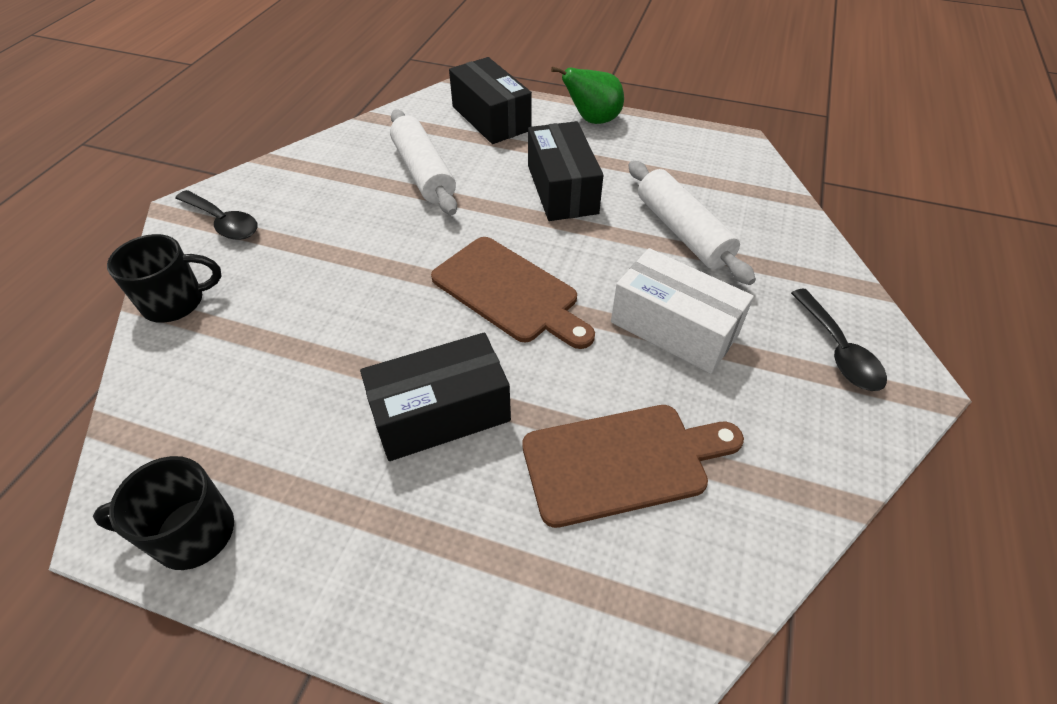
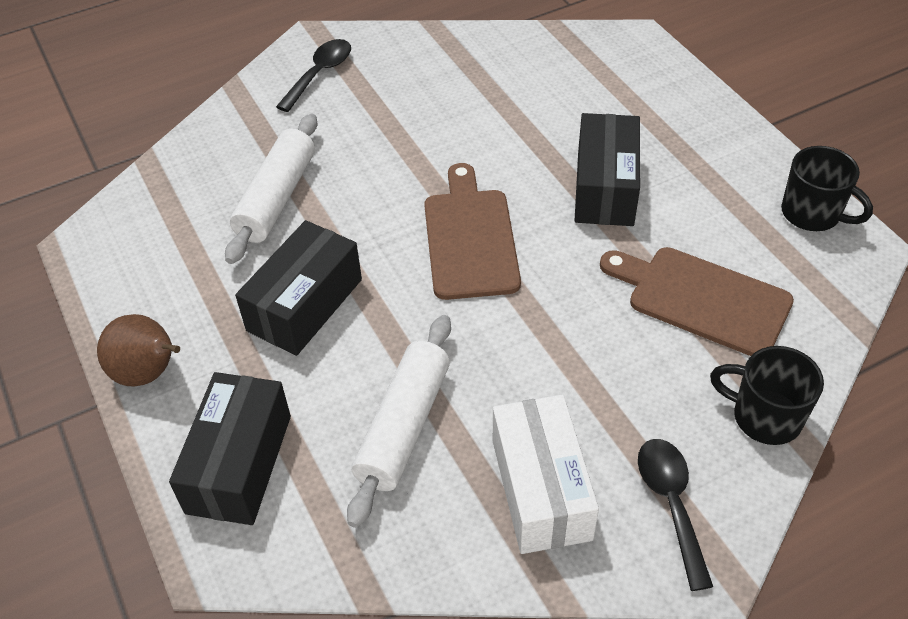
camera: 135 degrees left, 0 degrees up
black box [360,332,511,461] -> black box turned 75 degrees clockwise [574,113,640,226]
brown cutting board [522,405,744,528] -> brown cutting board moved to [600,247,794,356]
green pear [551,67,624,124] -> brown pear [97,314,180,387]
white box [611,248,754,374] -> white box moved to [493,395,599,554]

